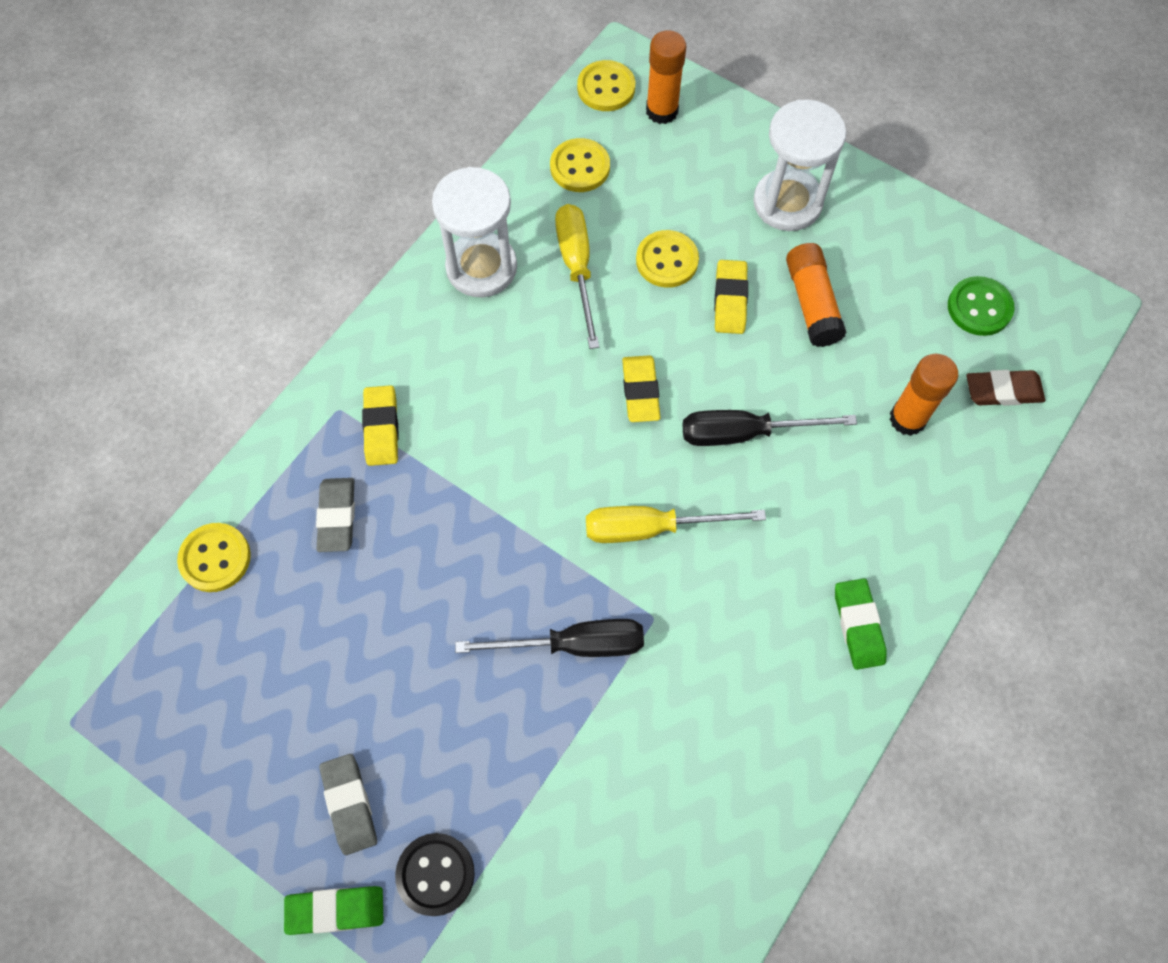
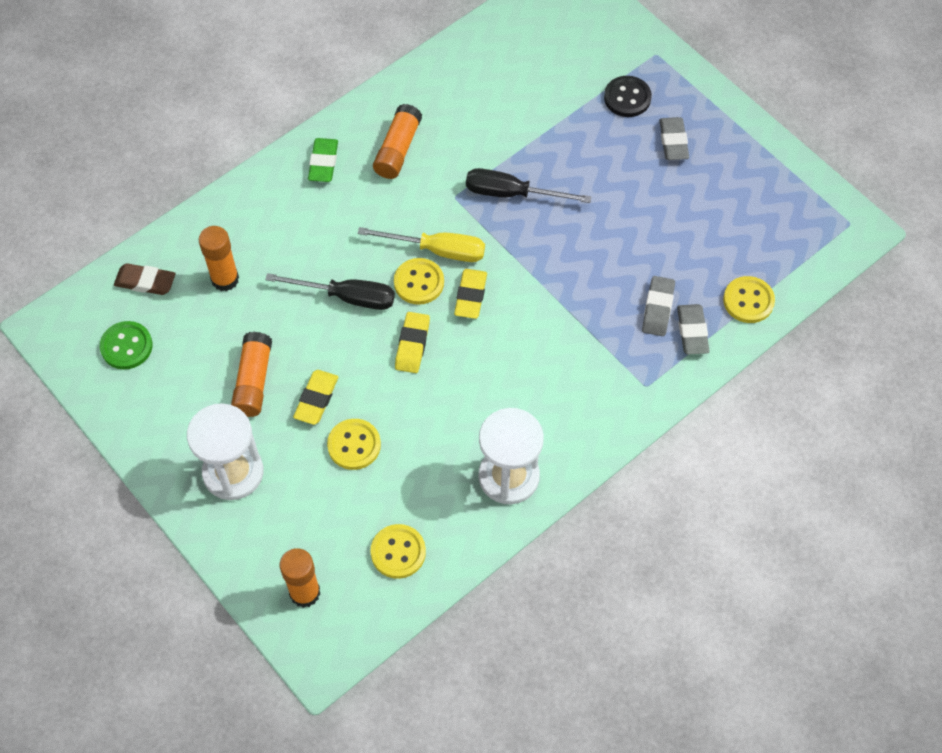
camera: 165 degrees left, 5 degrees down
green eraser [284,886,384,935] -> none
yellow eraser [362,385,399,466] -> yellow eraser moved to [454,269,487,319]
yellow screwdriver [555,204,599,349] -> none
yellow button [577,60,635,111] -> yellow button moved to [394,258,444,305]
none -> orange glue stick [373,104,422,179]
none -> grey eraser [677,304,709,355]

